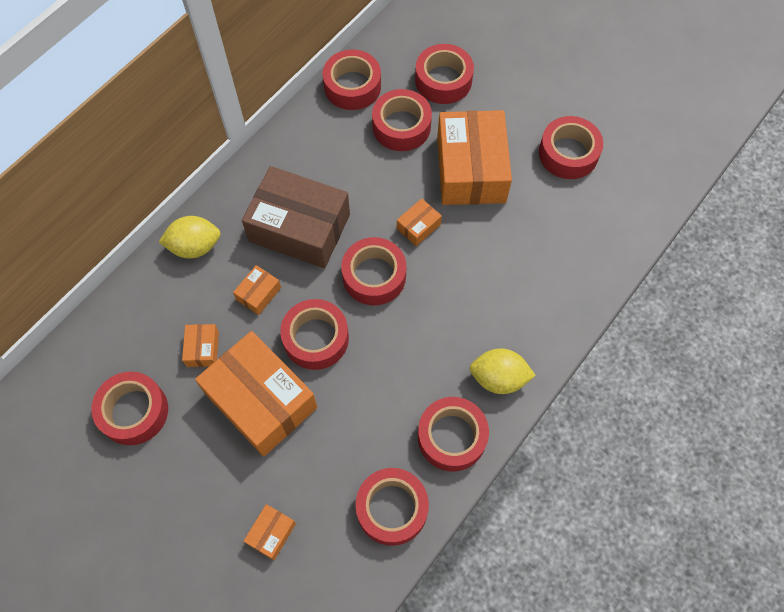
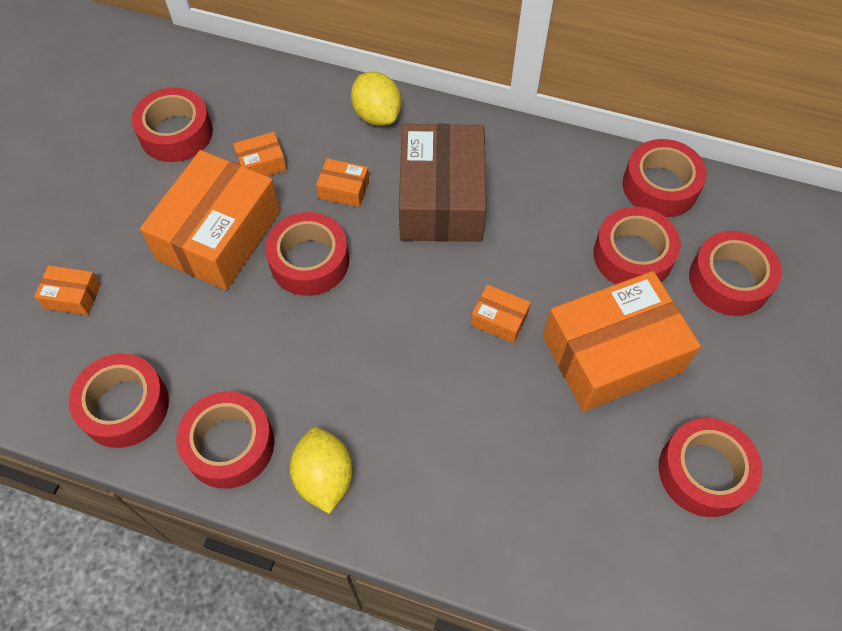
camera: 70 degrees right, 5 degrees down
red tape [341,237,406,305] -> none

